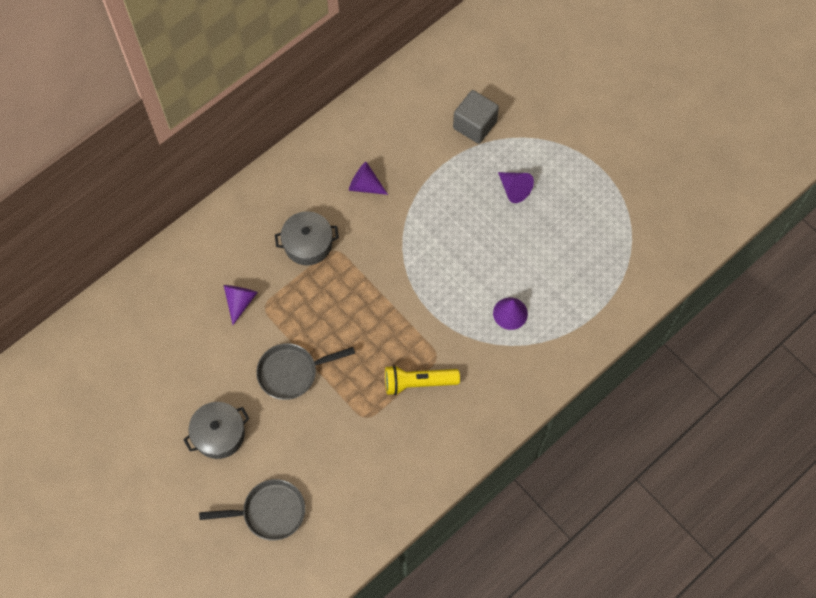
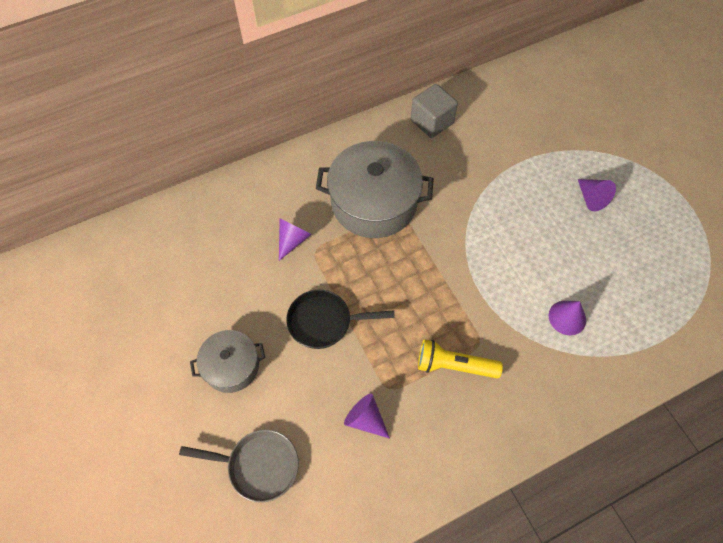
camera: 15 degrees right, 5 degrees down
grey pan [256,343,355,400] -> black pan [286,290,395,349]
grey pot [275,211,339,265] -> grey pot [316,141,434,238], size x1.77
purple cone [349,162,388,195] -> purple cone moved to [344,393,390,439]
grey cube [453,90,499,144] -> grey cube moved to [411,84,458,138]

